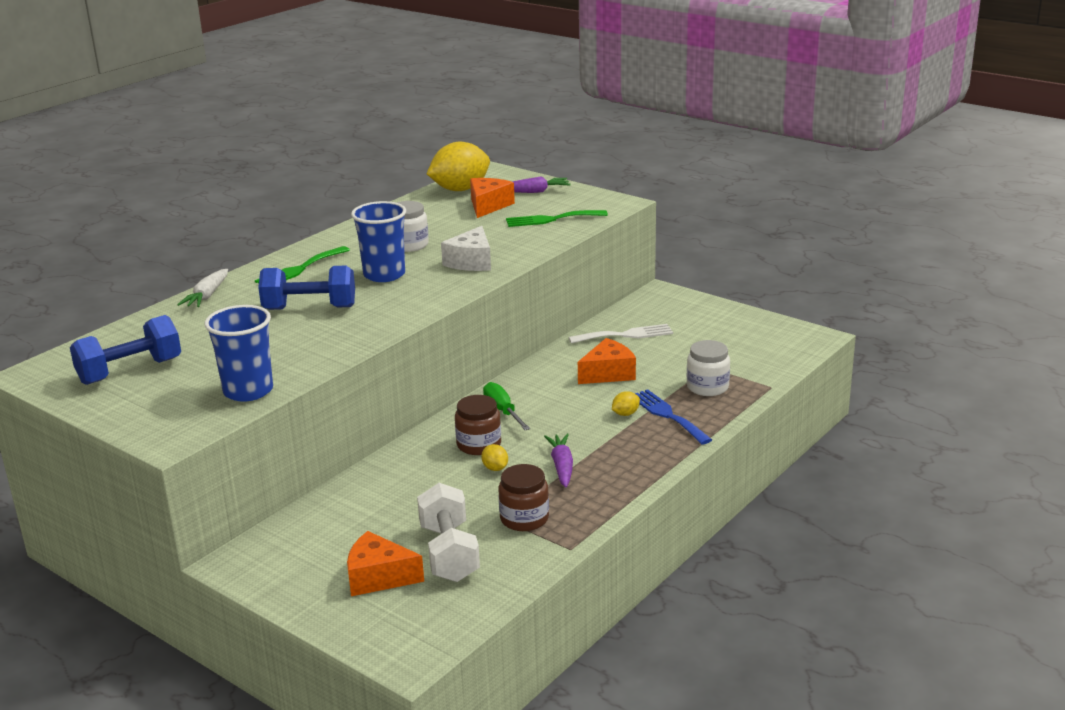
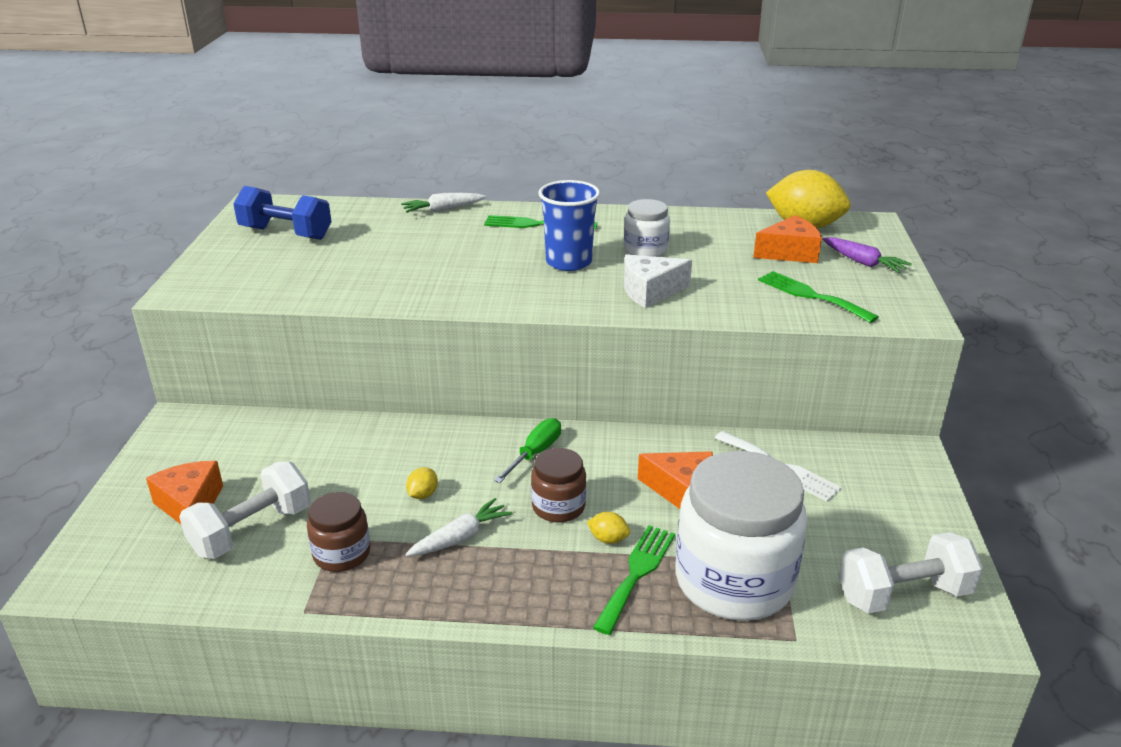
camera: 55 degrees right, 5 degrees up
blue cup [204,305,273,402] -> none
blue dumbbell [258,266,355,310] -> none
brown jar [455,395,501,455] -> brown jar moved to [531,448,586,522]
purple carrot [544,434,573,487] -> white carrot [405,498,513,556]
blue fork [635,389,712,445] -> green fork [593,525,675,635]
white jar [687,340,730,396] -> white jar [675,451,808,621], size x2.01
none -> white dumbbell [839,532,983,614]

